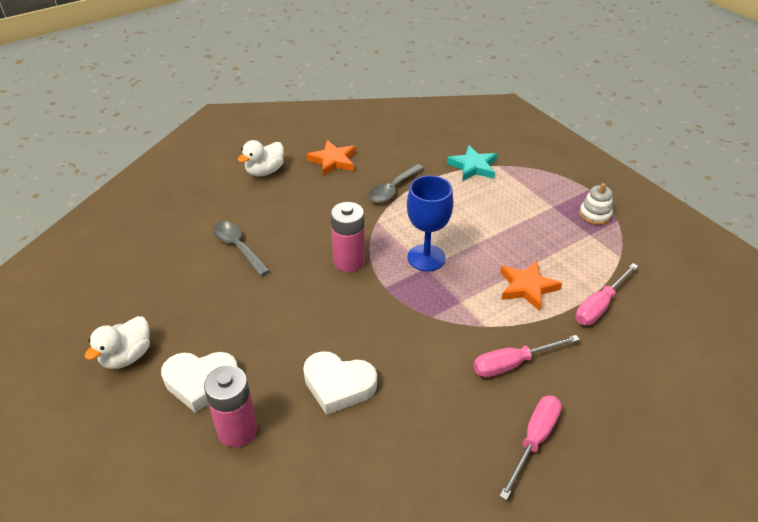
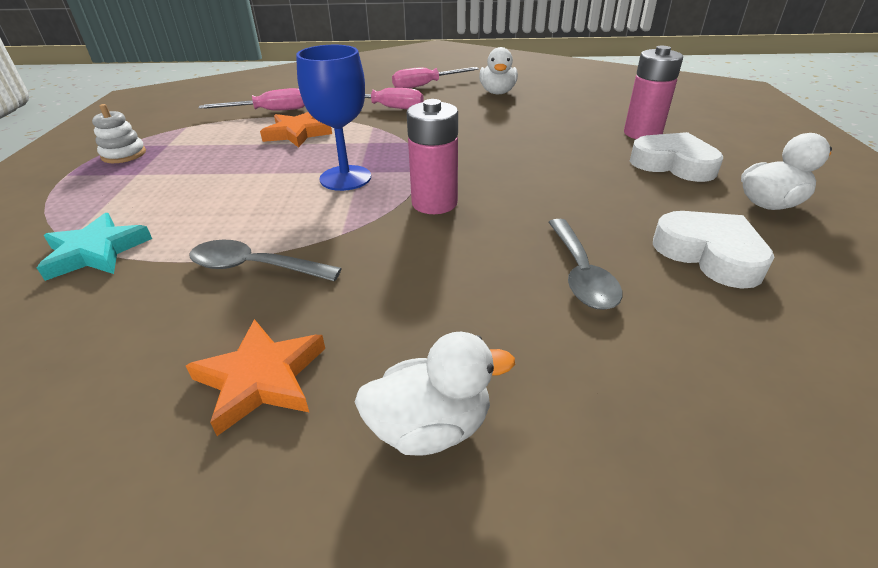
camera: 145 degrees left, 5 degrees down
white heart [303,351,377,415] -> white heart moved to [653,211,774,289]
grey spoon [368,164,424,203] -> grey spoon turned 150 degrees counterclockwise [190,240,342,281]
none -> white duck [479,47,518,94]

